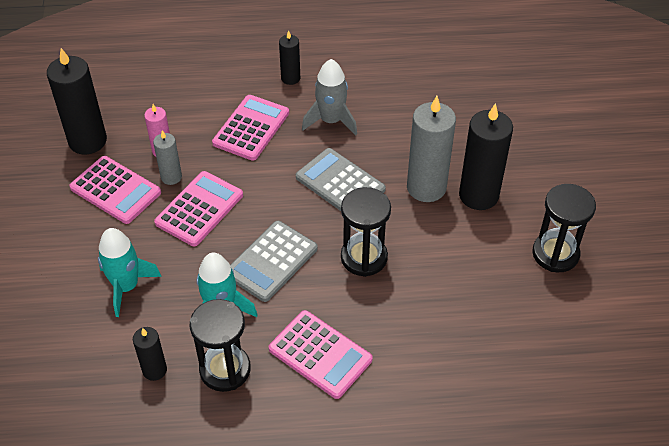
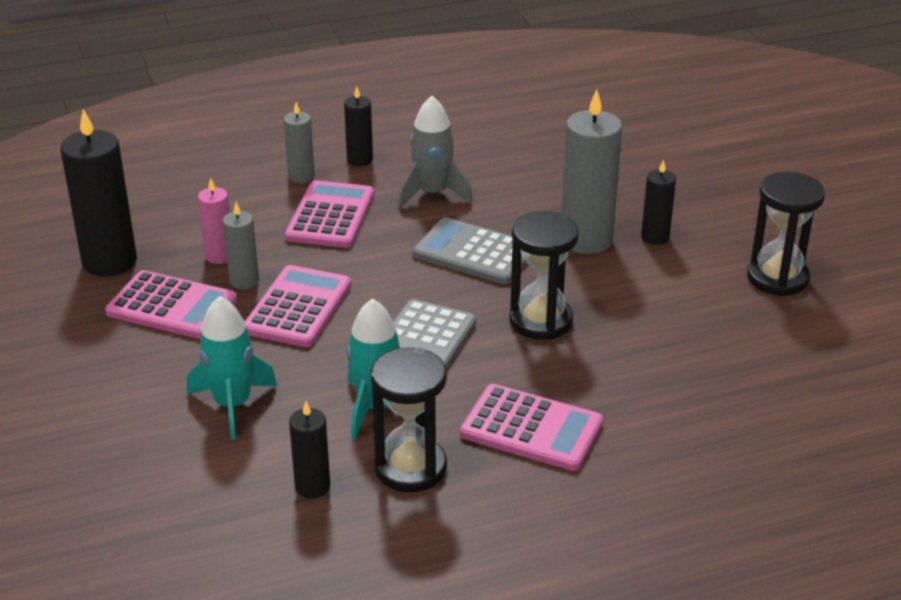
camera: 15 degrees left, 15 degrees down
black candle [459,103,513,210] -> black candle [641,160,676,245], size x0.54
none -> grey candle [284,102,315,183]

